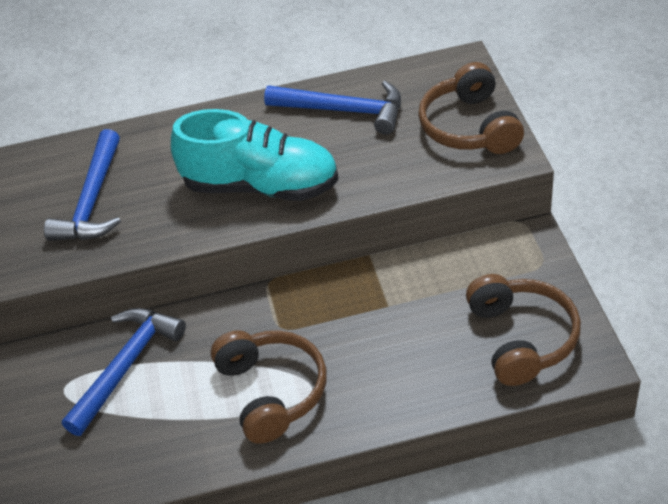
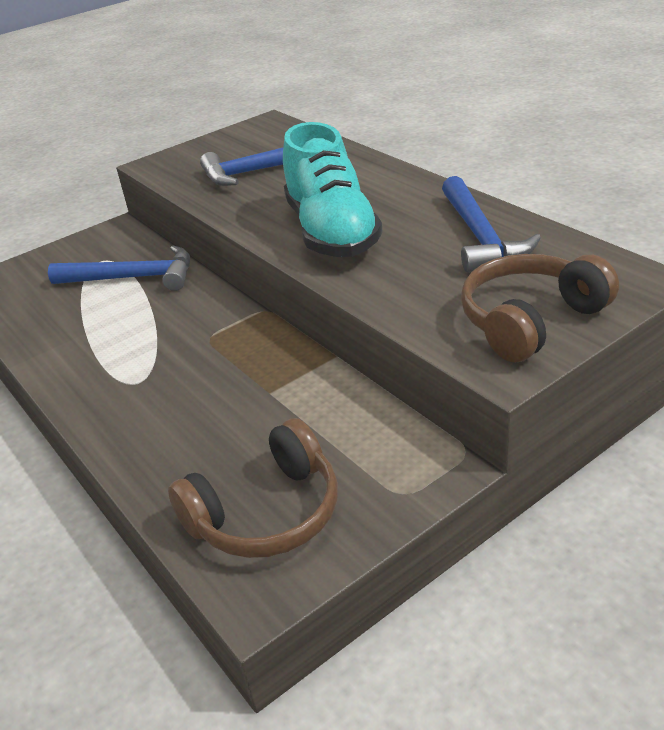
camera: 65 degrees right, 10 degrees down
brown headphones [211,330,327,444] -> none

